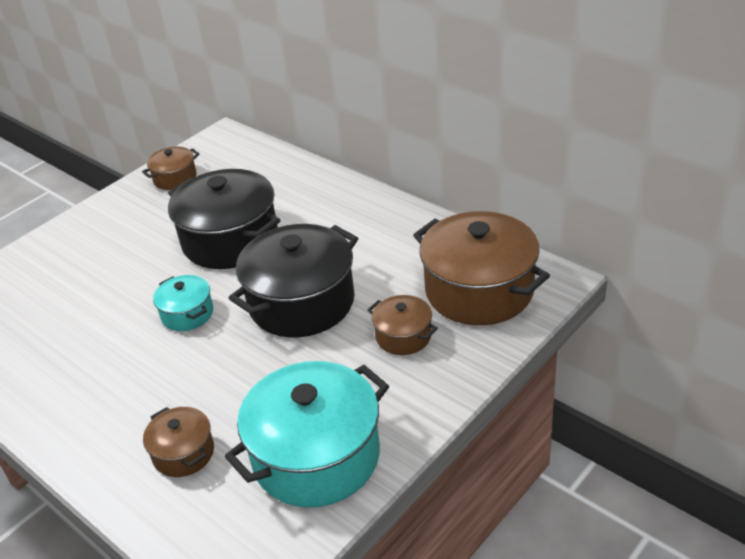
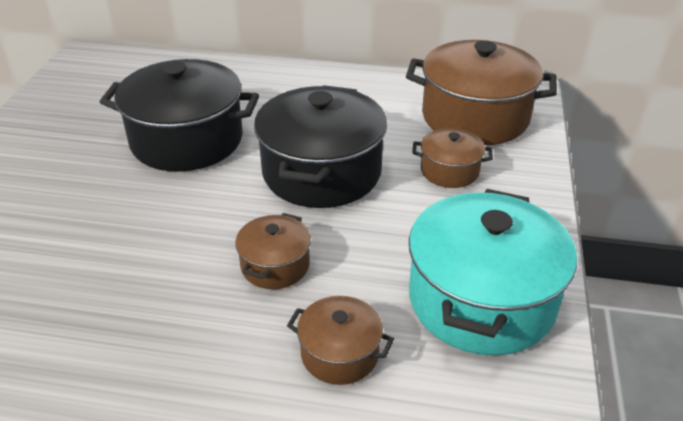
camera: 35 degrees left, 0 degrees up
brown pot [142,147,200,190] -> brown pot moved to [235,213,311,289]
turquoise pot [153,275,213,331] -> none

